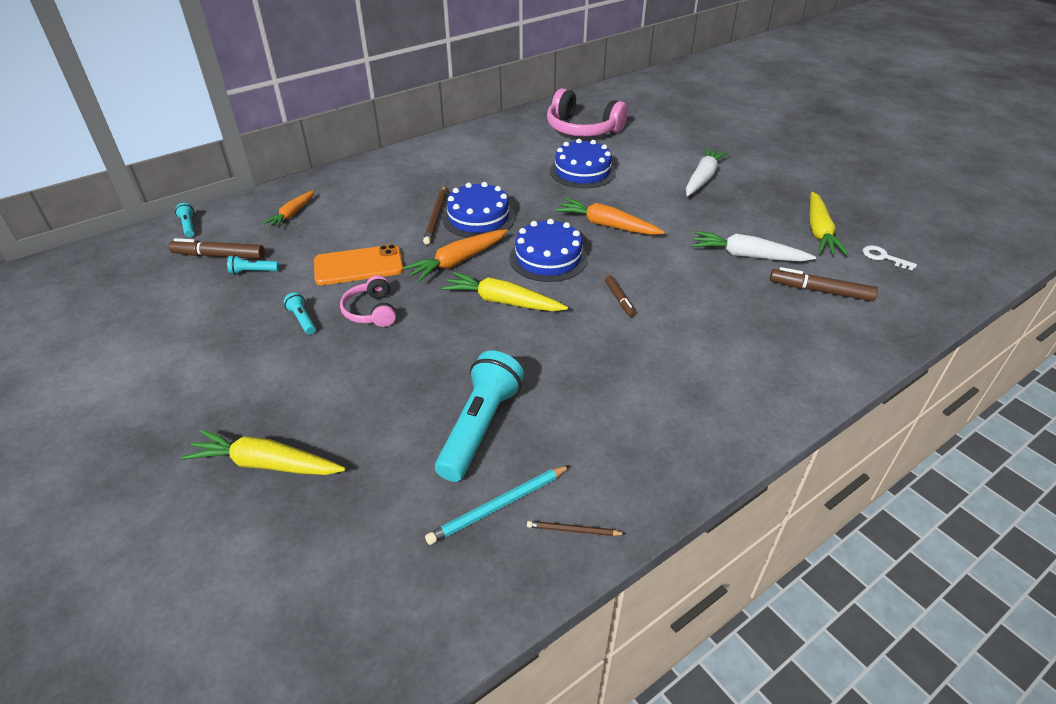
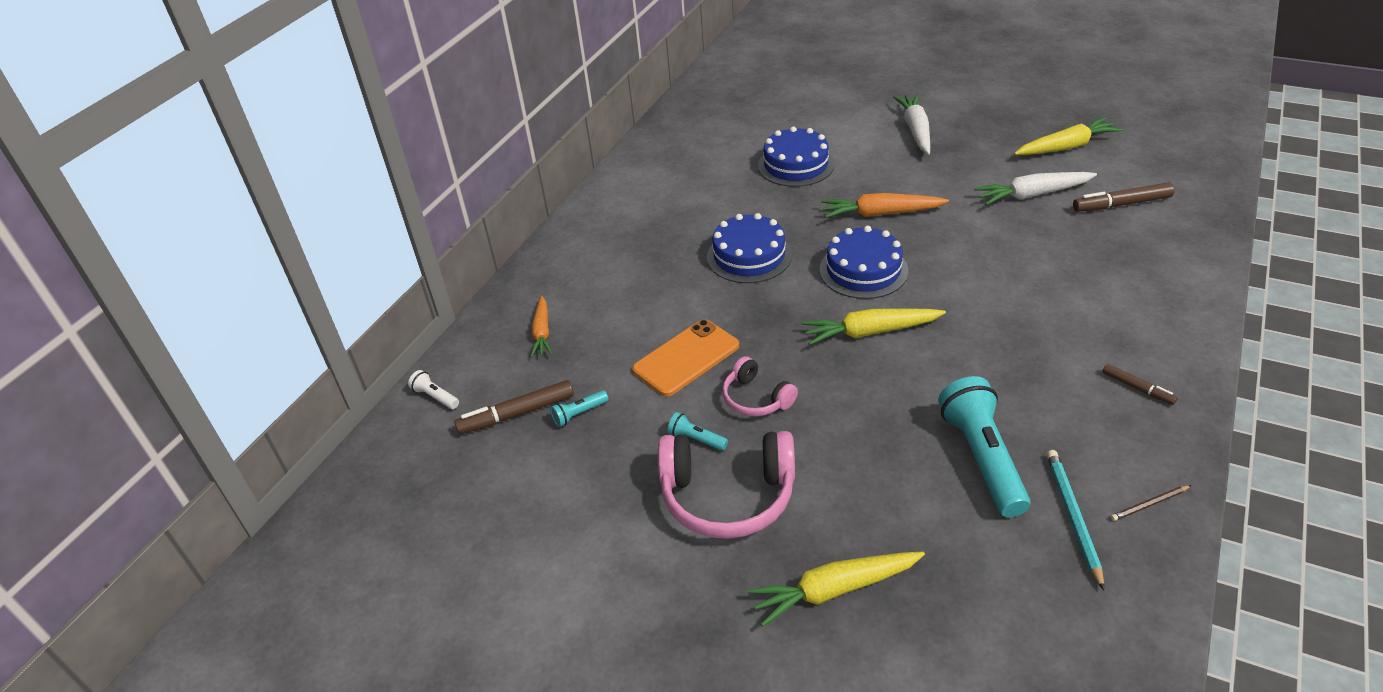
camera: 25 degrees left, 0 degrees up
turquoise flashlight [175,203,195,237] -> white flashlight [408,370,459,409]
orange carrot [403,229,508,282] -> none
brown pencil [423,186,446,245] -> none
turquoise pencil [425,465,571,545] -> turquoise pencil turned 150 degrees clockwise [1047,450,1104,590]
pink headphones [547,88,628,137] -> pink headphones moved to [658,431,795,539]
brown marker [605,276,635,317] -> brown marker moved to [1103,364,1178,405]
yellow carrot [810,192,848,255] -> yellow carrot turned 90 degrees counterclockwise [1014,117,1123,155]
white key [863,245,917,270] -> none

